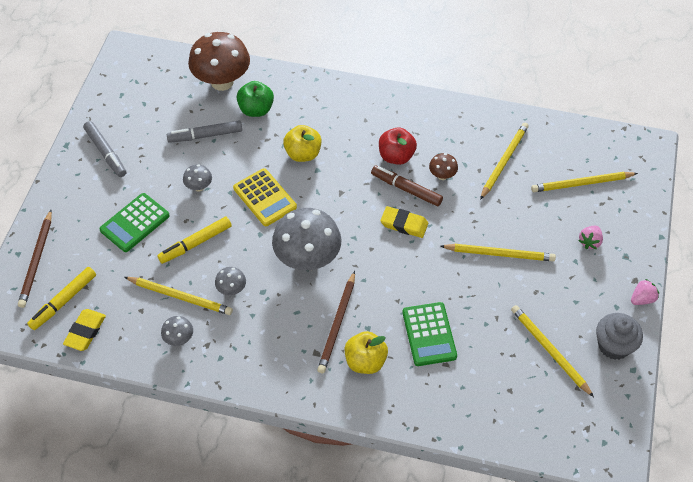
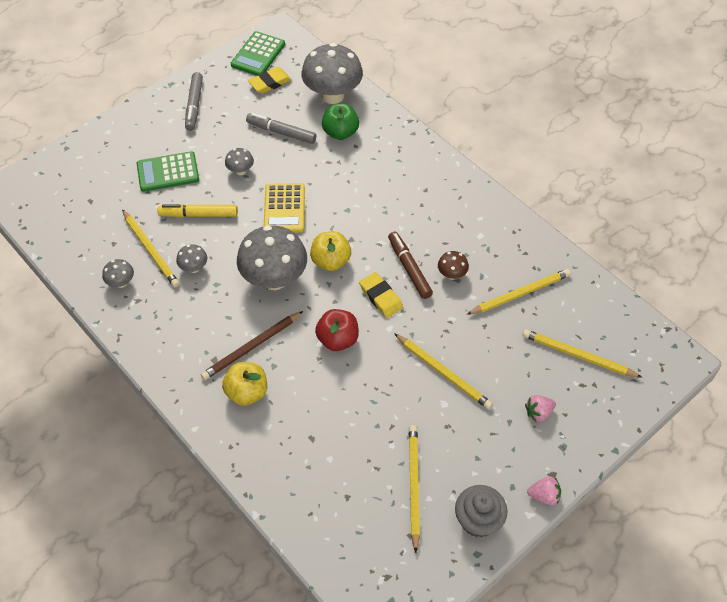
camera: 35 degrees right, 0 degrees up
brown pencil [18,210,52,308] -> none
yellow marker [27,267,96,330] -> none
yellow eraser [63,309,106,351] -> yellow eraser moved to [248,67,292,94]
brown mushroom [188,32,250,91] -> grey mushroom [301,43,363,104]
yellow apple [283,125,321,162] -> yellow apple moved to [310,231,351,271]
red apple [379,127,417,165] -> red apple moved to [315,309,359,351]
green calculator [402,302,457,366] -> green calculator moved to [231,31,285,76]

